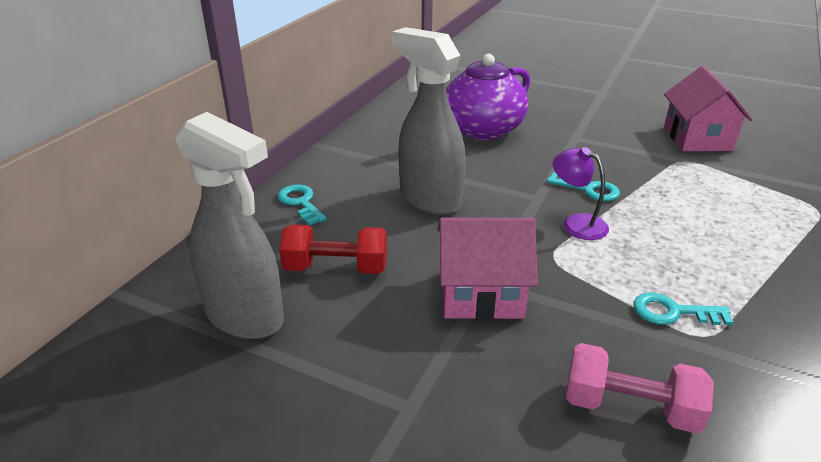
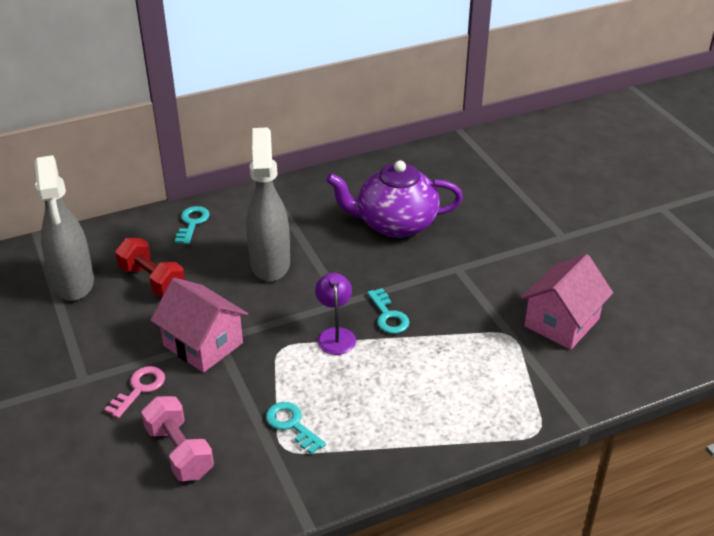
camera: 40 degrees right, 5 degrees up
none -> pink key [104,366,165,418]

